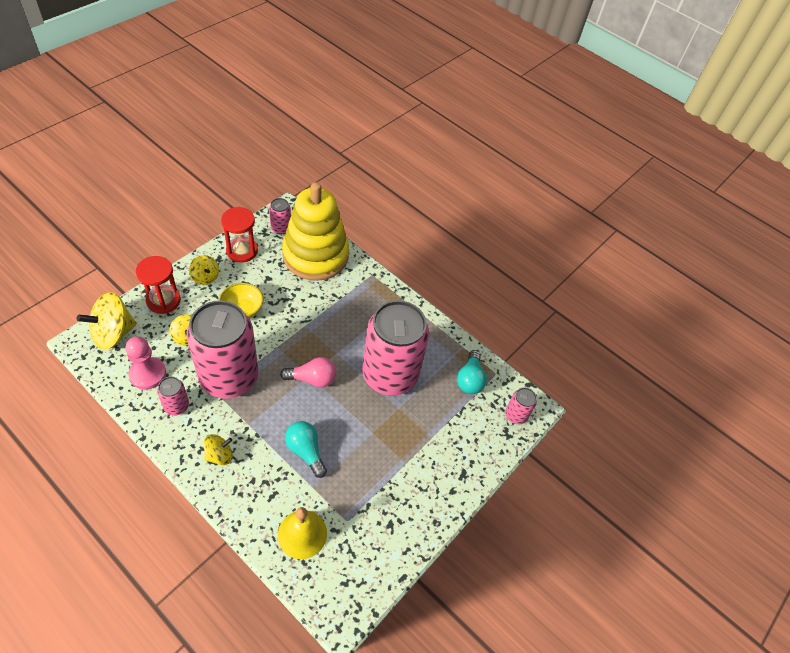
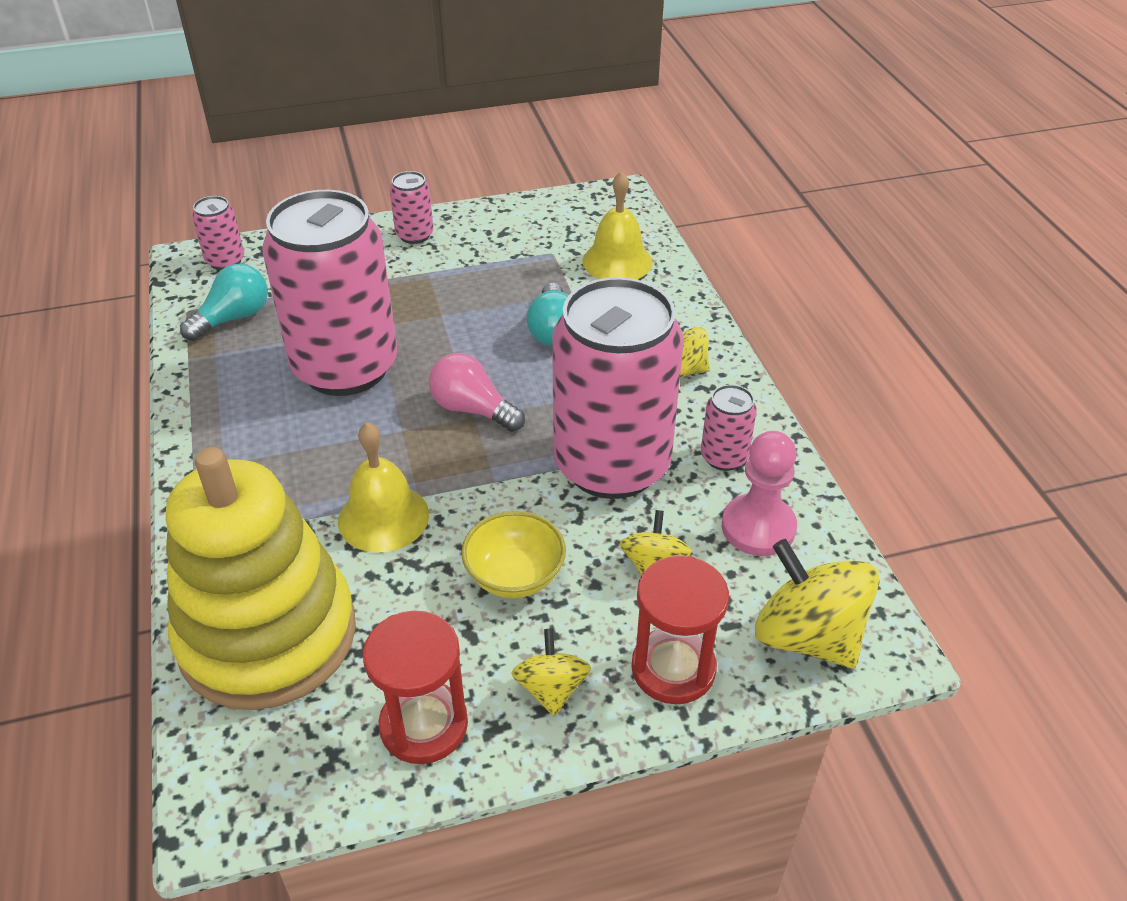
camera: 140 degrees left, 10 degrees down
yellow spinning top [77,292,137,350] -> yellow spinning top turned 135 degrees counterclockwise [755,539,880,668]
pink can [269,198,291,234] -> pink can moved to [390,171,433,244]
none -> yellow bell [338,422,429,553]

